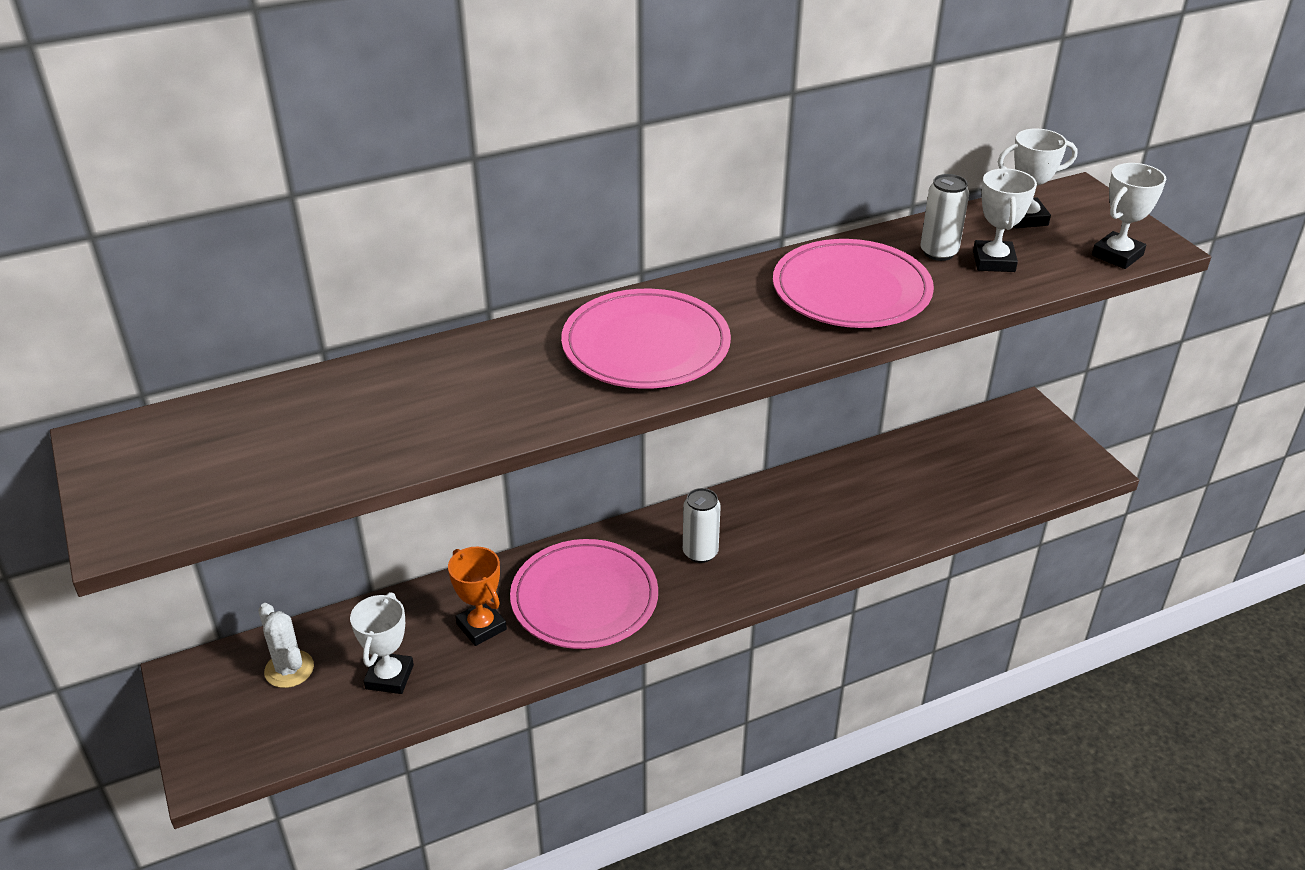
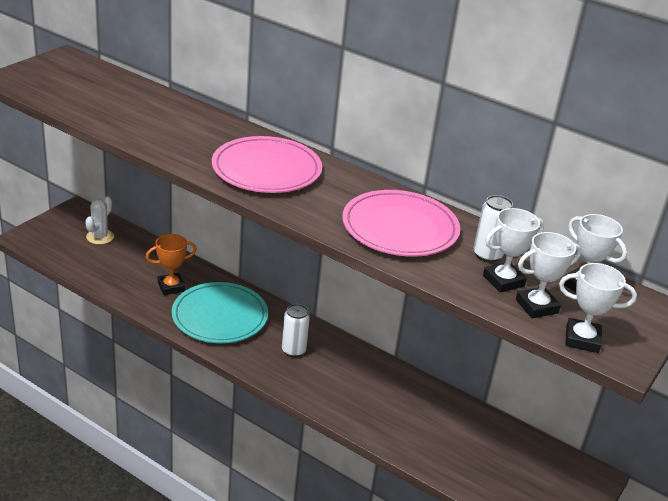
camera: 55 degrees right, 5 degrees down
white trophy [350,592,414,694] -> white trophy moved to [516,232,582,318]
orange trophy [448,547,507,646] -> orange trophy turned 45 degrees clockwise [146,234,197,295]
pink plate [510,539,658,649] -> turquoise plate [172,282,268,343]

